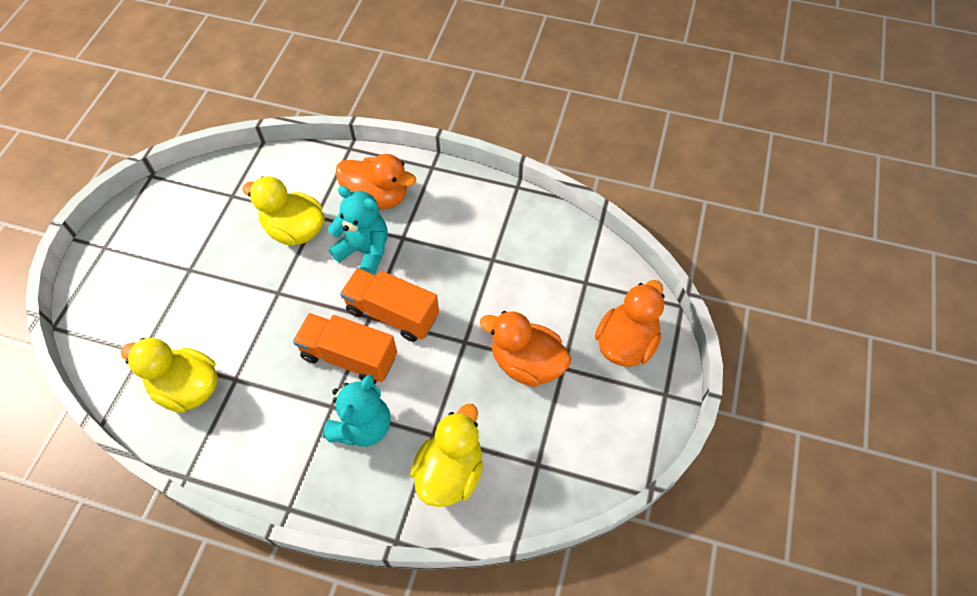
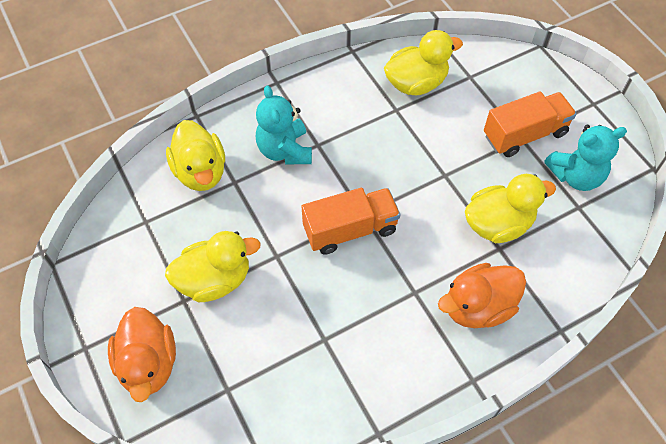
camera: 135 degrees right, 0 degrees up
orange truck [293,313,397,384] -> orange truck moved to [484,91,577,157]
turquoise teddy bear [328,186,388,275] -> turquoise teddy bear moved to [544,125,627,191]
orange duck [480,311,571,387] -> yellow duck [165,231,261,302]

